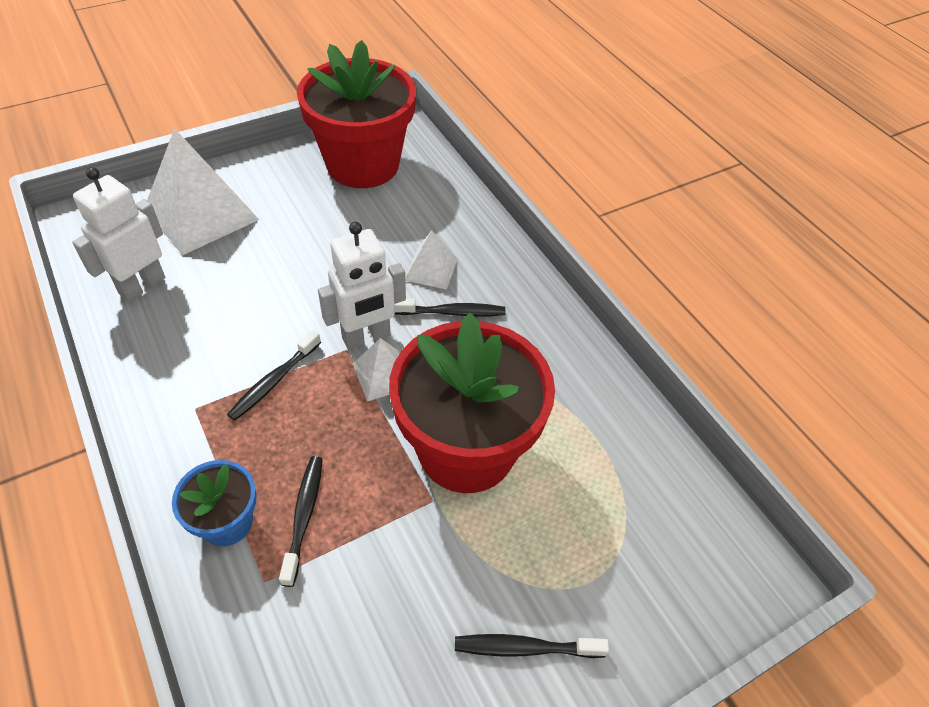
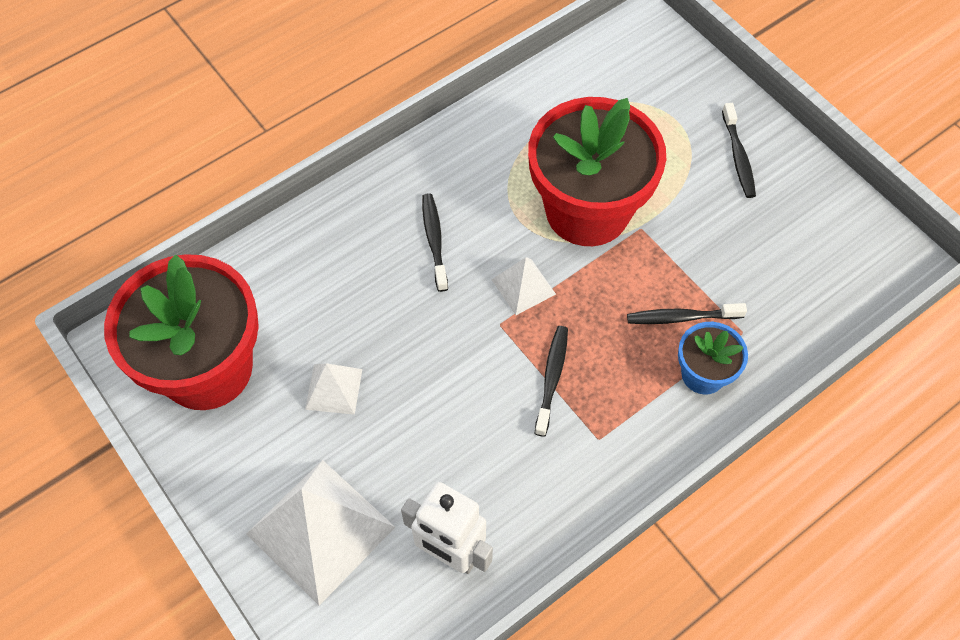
camera: 95 degrees left, 10 degrees up
black toothbrush [227,330,321,421] -> black toothbrush turned 105 degrees counterclockwise [534,326,568,437]
white robot [318,222,406,349] -> none
white pyramid [405,230,458,290] -> white pyramid moved to [305,363,362,415]

